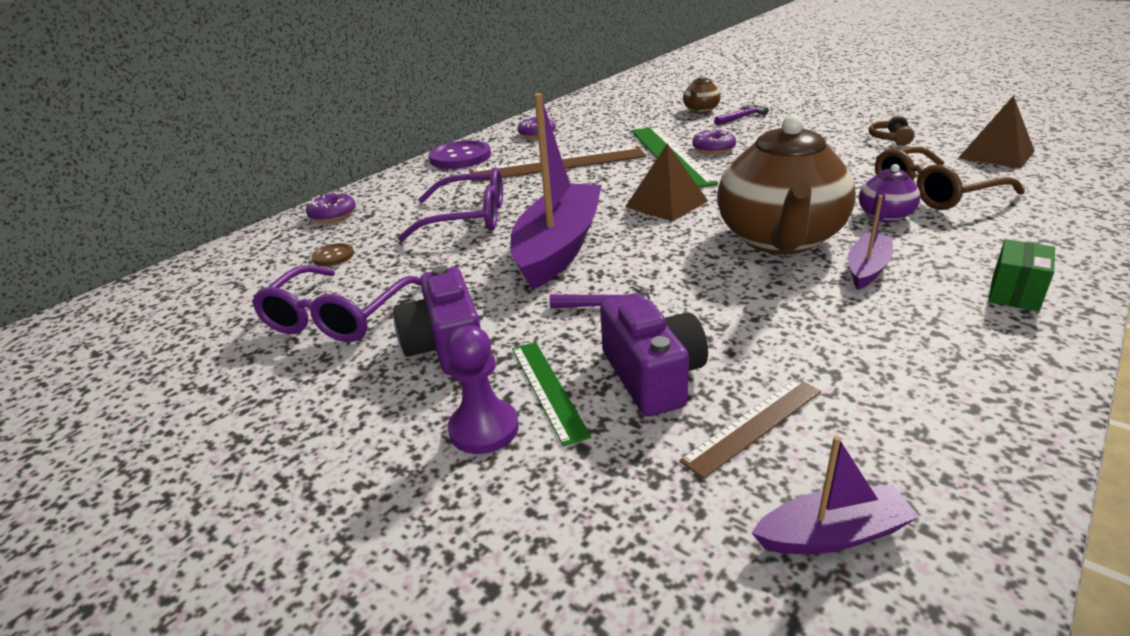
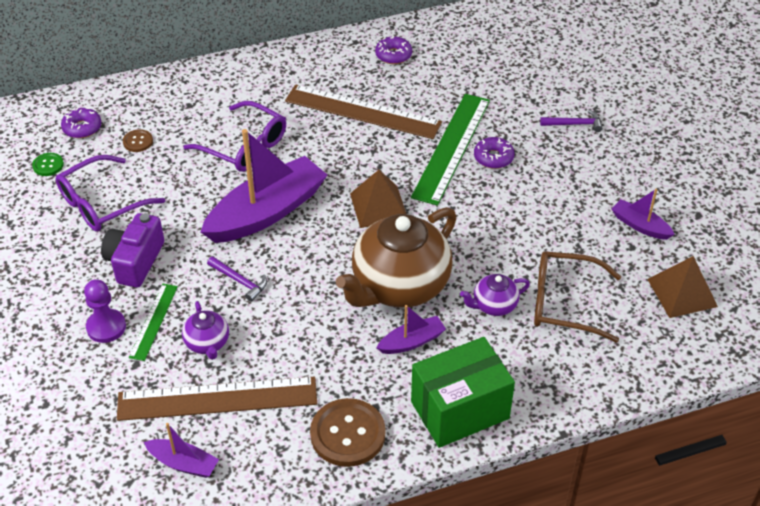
camera: 30 degrees right, 15 degrees up
purple donut [306,192,356,222] -> purple donut moved to [61,108,101,138]
purple button [429,140,491,169] -> none
purple camera [600,293,708,416] -> purple teapot [182,301,229,360]
brown ruler [679,378,821,479] -> brown ruler [117,376,317,421], size x1.92
brown teapot [683,74,721,114] -> none
brown headphones [869,115,915,146] -> purple boat [612,189,675,240]
green box [988,239,1055,312] -> green box [411,337,515,448], size x2.02
none -> green button [32,153,64,176]
none -> brown button [310,398,385,467]

